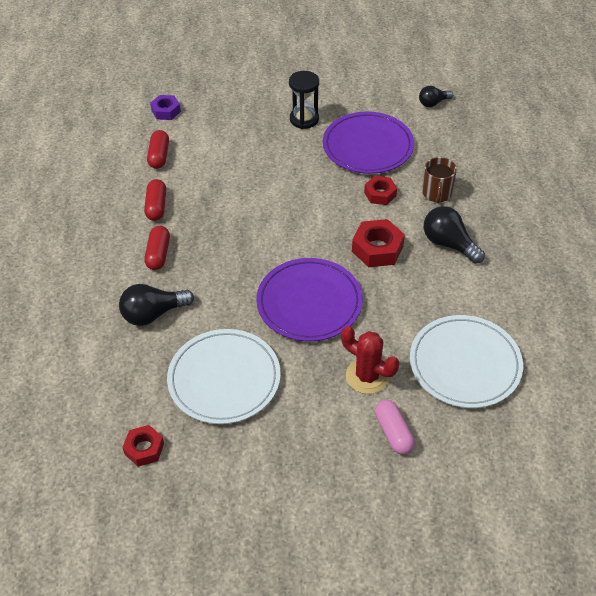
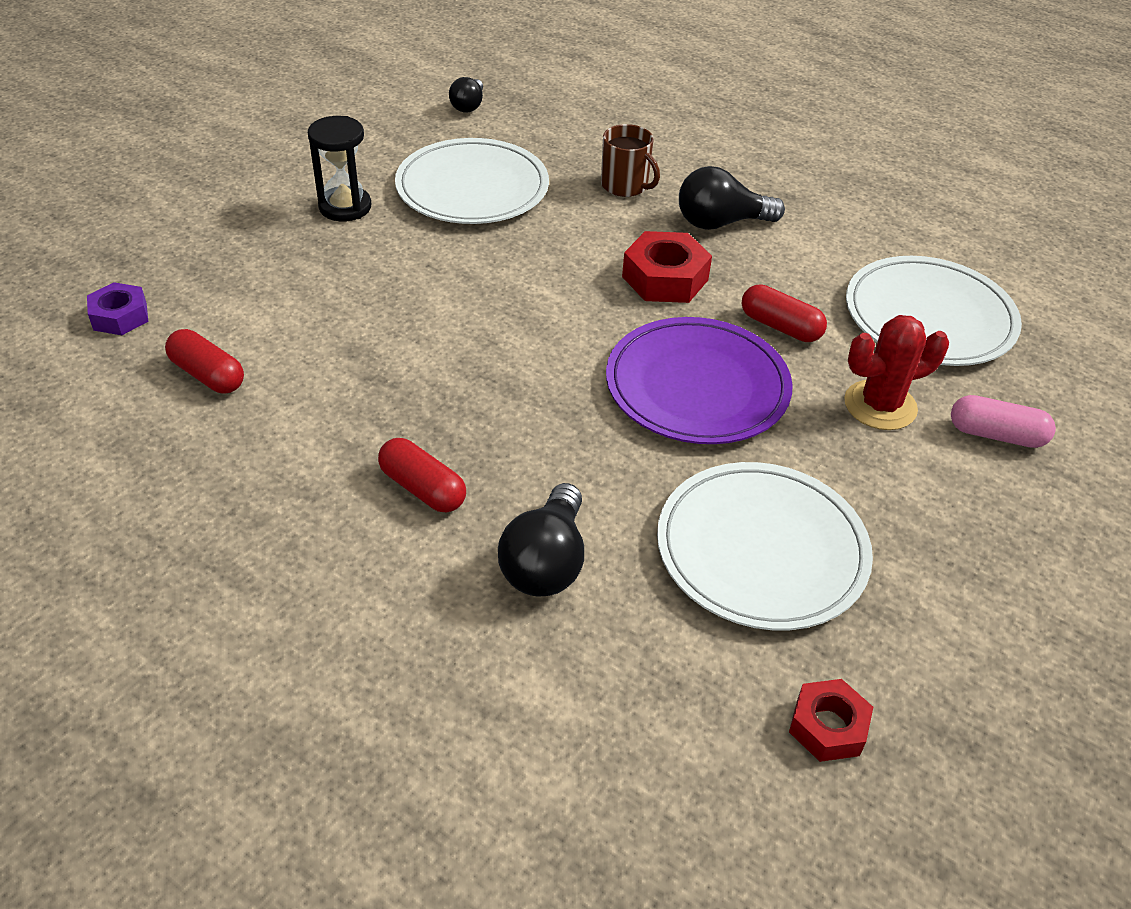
camera: 55 degrees left, 5 degrees down
red capsule [144,179,166,221] -> red capsule moved to [742,284,827,342]
purple plate [323,112,414,174] -> white plate [395,138,549,224]
red nut [364,176,397,205] -> none

